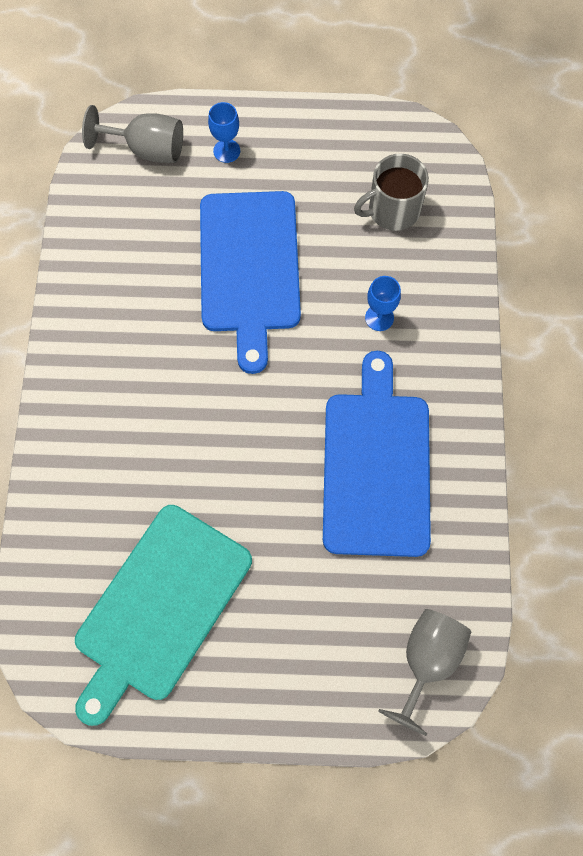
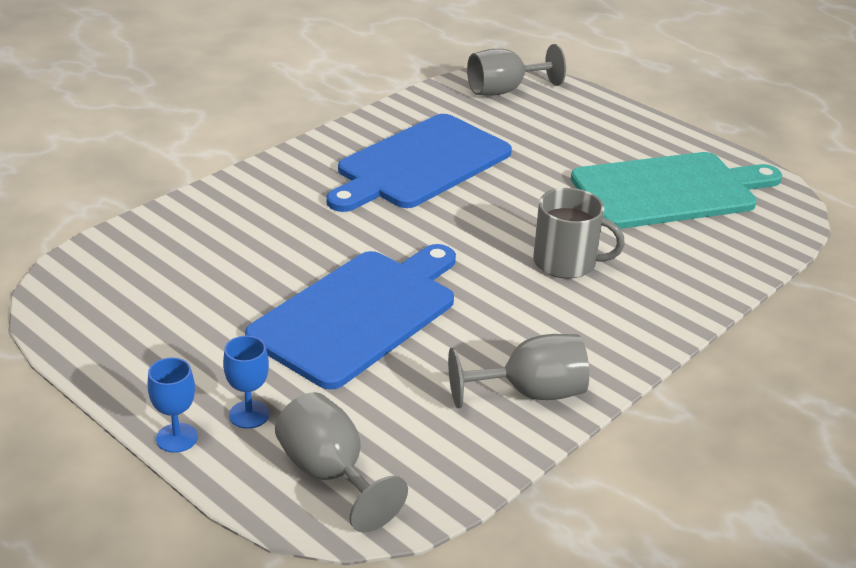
camera: 140 degrees left, 35 degrees down
grey mug [354,154,429,231] -> grey mug moved to [533,188,625,279]
blue goblet [365,276,401,331] -> blue goblet moved to [147,357,198,453]
none -> grey goblet [448,334,589,408]

